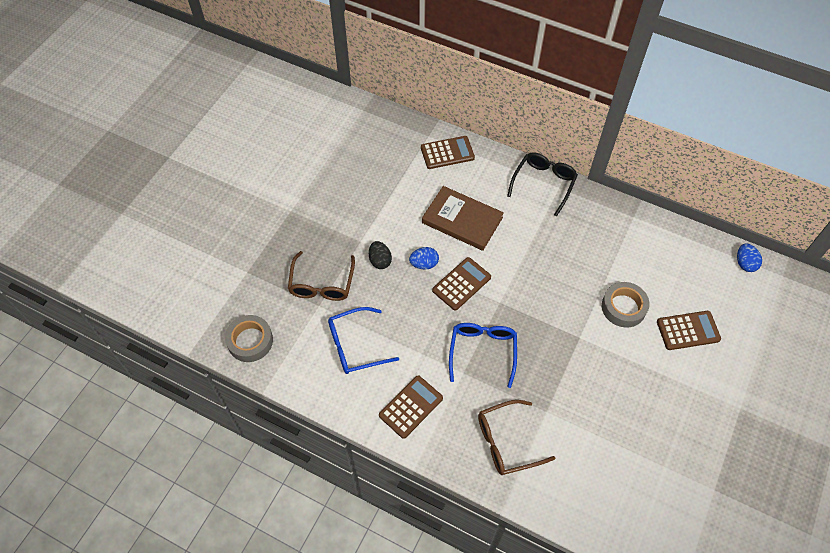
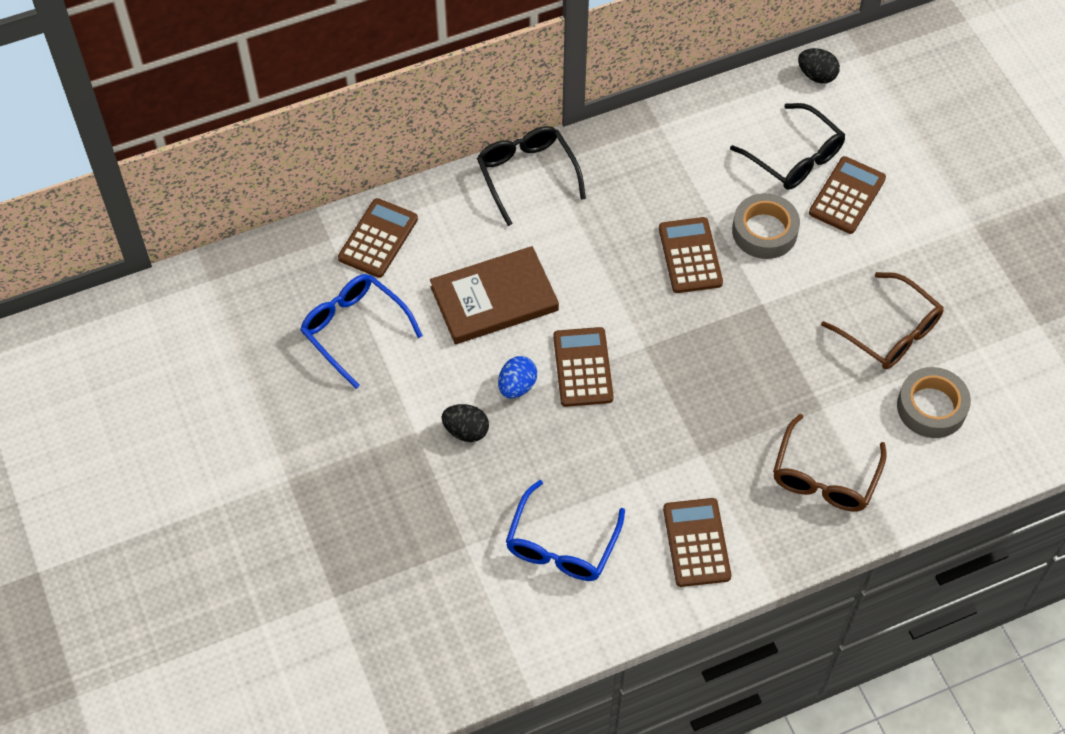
camera: 50 degrees left, 0 degrees up
grey tape [225,315,273,362] -> grey tape moved to [897,367,971,438]
brown glasses [288,251,355,301] -> brown glasses moved to [821,272,944,369]
blue glasses [449,323,517,388] -> blue glasses moved to [300,274,423,389]
blue egg [737,244,762,272] -> black egg [798,48,840,83]
none -> brown calculator [659,217,723,293]
none -> black glasses [730,103,845,190]

